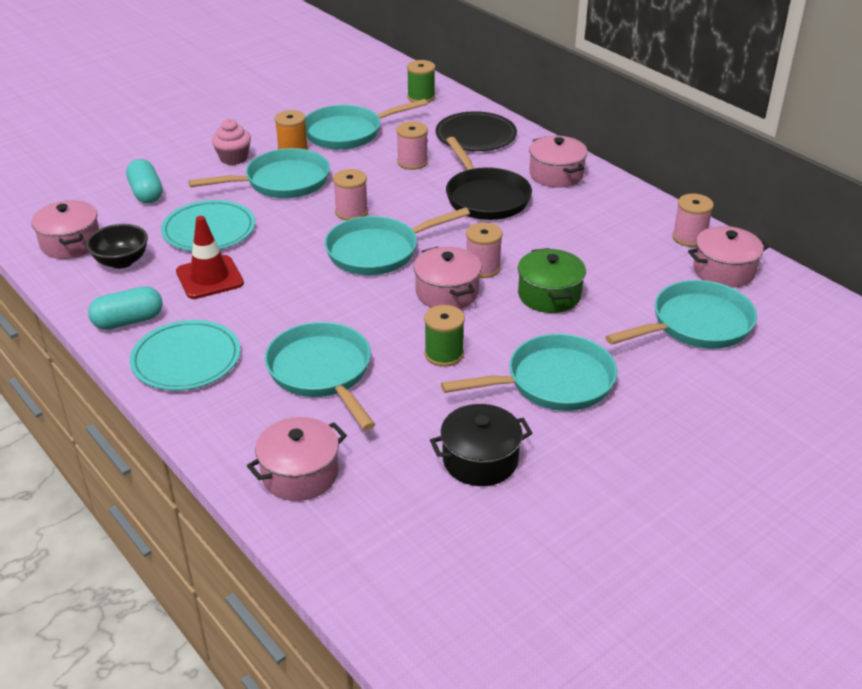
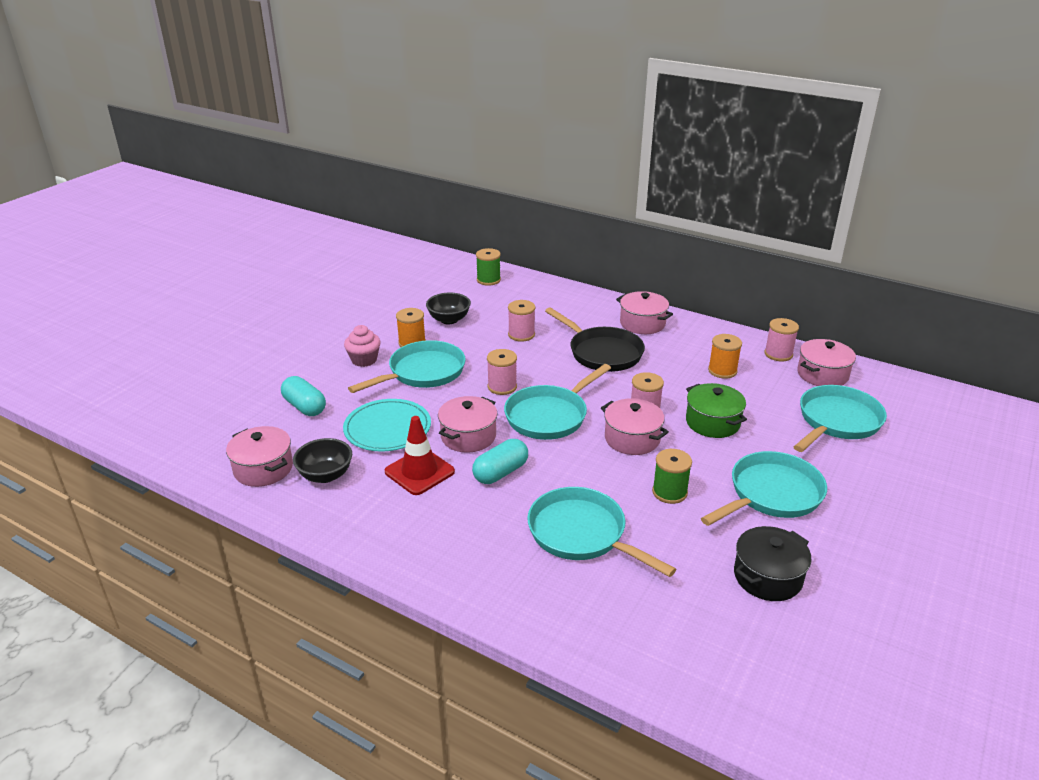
camera: 20 degrees left, 5 degrees down
turquoise capsule [88,286,163,330] -> turquoise capsule moved to [472,439,528,484]
turquoise plate [130,320,240,390] -> none
pink pot [247,417,347,501] -> pink pot moved to [438,396,497,453]
turquoise pan [305,99,428,149] -> black bowl [426,293,471,324]
black plate [436,111,517,151] -> none
none -> orange spool [708,334,742,379]

